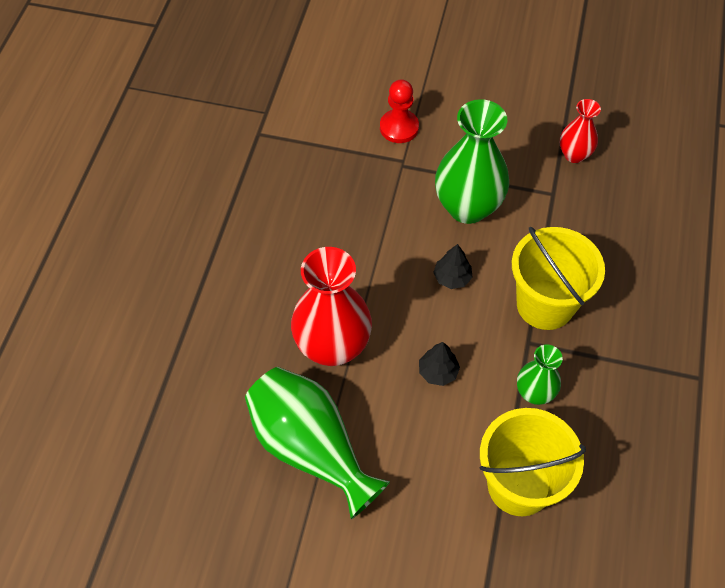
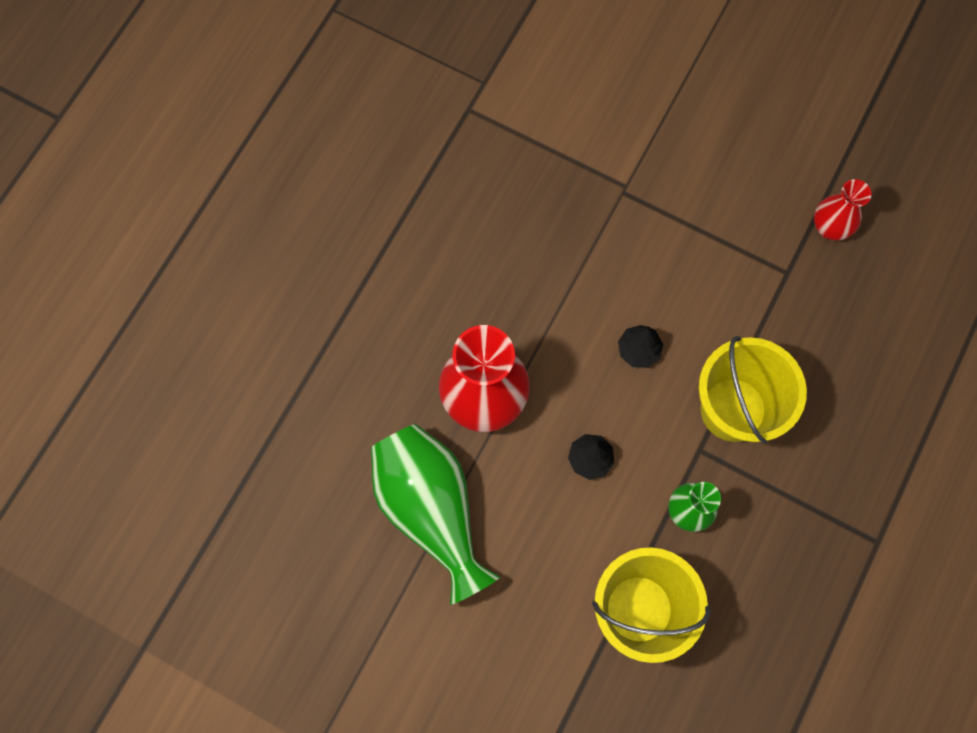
camera: 15 degrees right, 15 degrees up
red pawn [380,79,419,143] -> none
green vase [435,99,509,224] -> none

